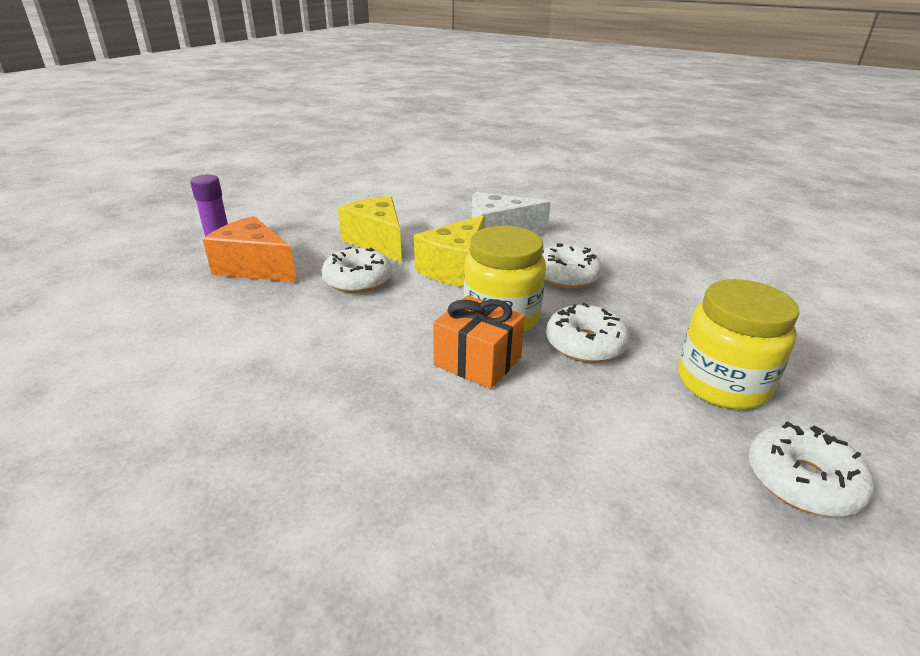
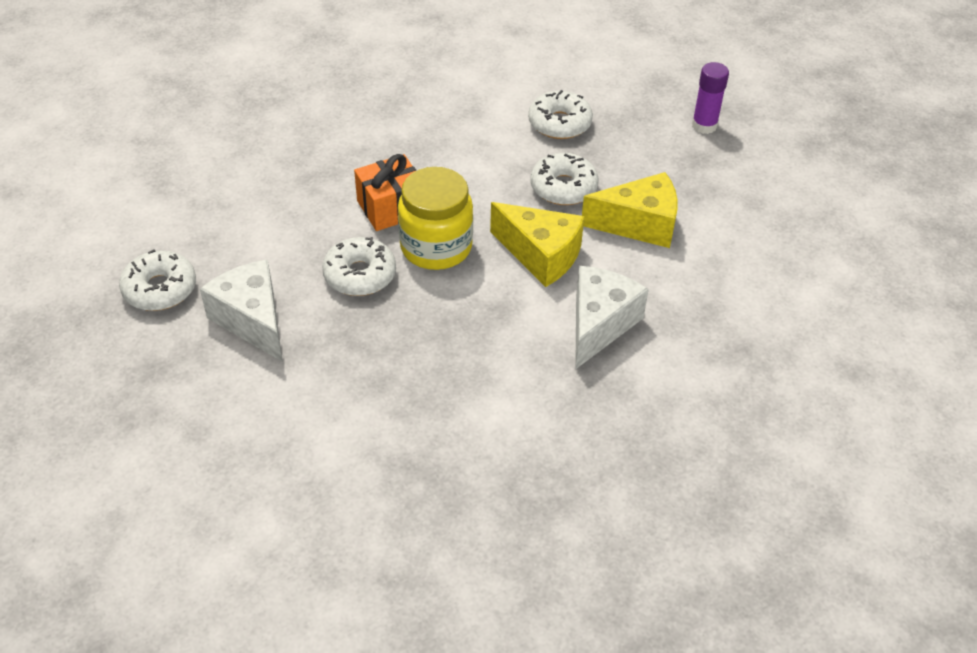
camera: 120 degrees right, 15 degrees up
orange cheese [203,216,297,282] -> none
yellow cheese [414,215,485,287] -> yellow cheese turned 150 degrees clockwise [490,202,584,287]
white donut [542,243,602,288] -> white donut moved to [528,90,593,139]
yellow jar [678,279,800,409] -> white cheese [200,259,282,361]

